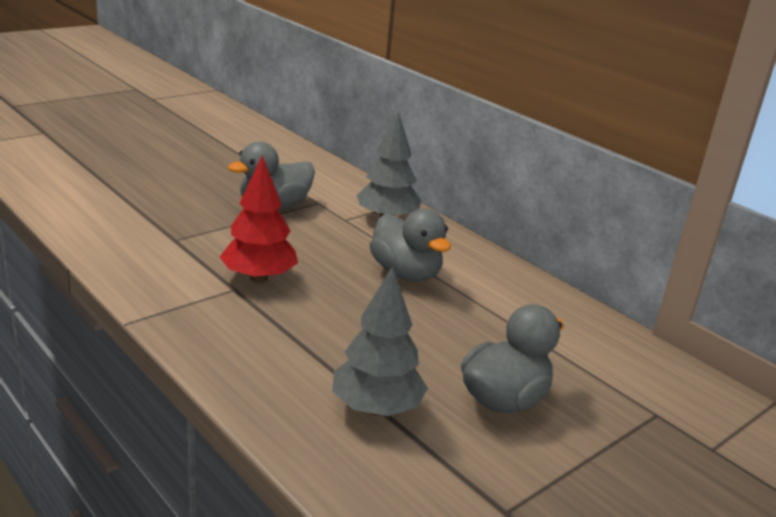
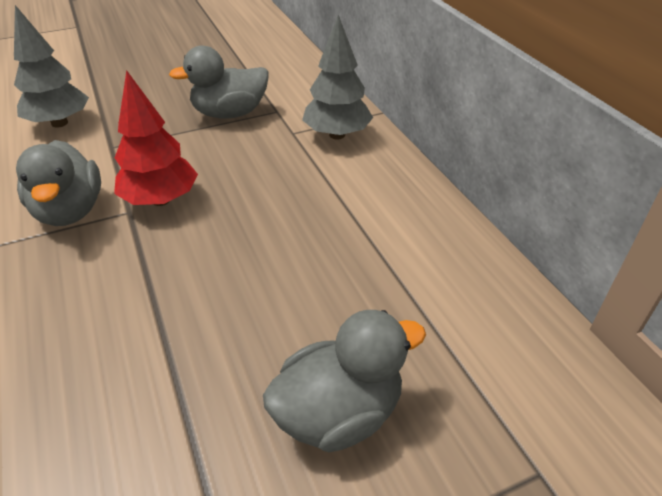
camera: 20 degrees right, 15 degrees up
grey tree [332,266,428,416] -> grey tree moved to [14,5,89,128]
grey duck [370,208,451,281] -> grey duck moved to [16,140,101,226]

